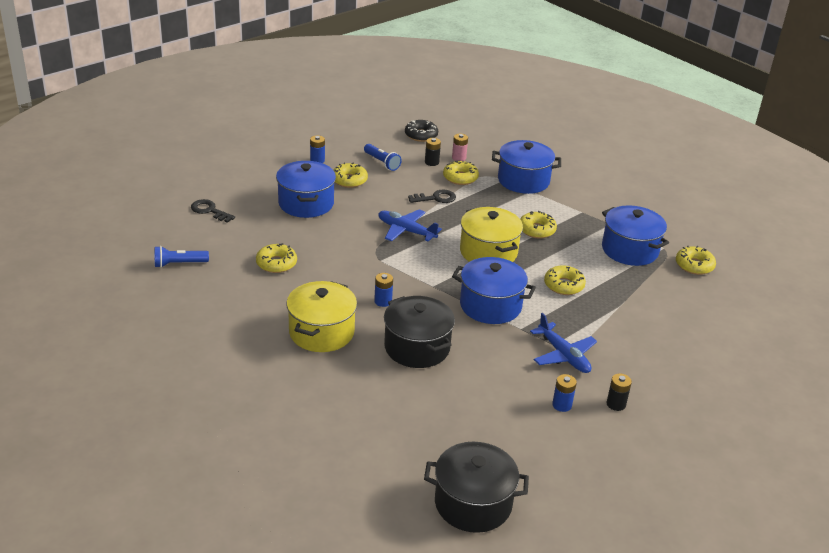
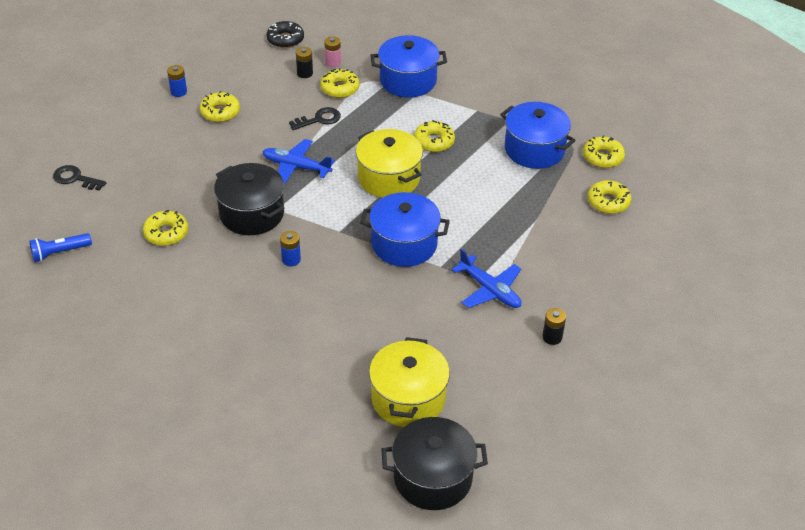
camera: 10 degrees left, 10 degrees up
blue pot [276,161,336,218] -> none
yellow pot [286,281,357,352] -> yellow pot moved to [369,337,450,427]
blue flashlight [364,144,402,171] -> none
black pot [384,296,455,368] -> black pot moved to [214,163,285,235]
yellow donut [544,265,586,295] -> yellow donut moved to [588,180,631,214]
blue battery [552,374,577,412] -> none

